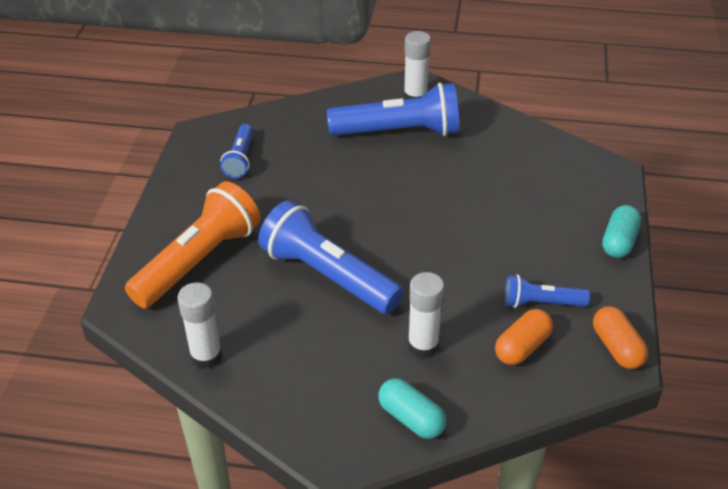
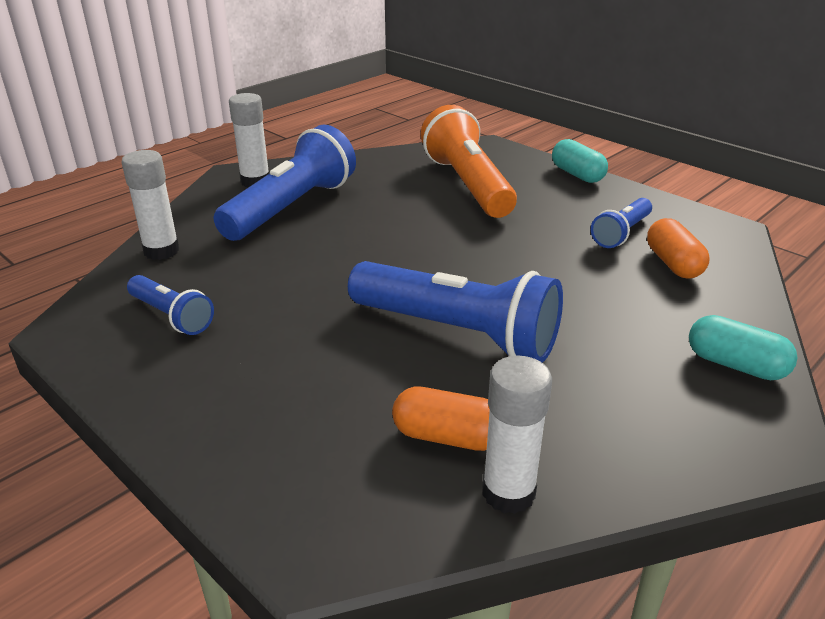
camera: 55 degrees left, 10 degrees down
orange flashlight [125,181,261,308] -> orange flashlight moved to [421,105,517,218]
blue flashlight [258,200,403,314] -> blue flashlight turned 135 degrees counterclockwise [348,261,563,362]
turquoise capsule [378,378,446,439] -> turquoise capsule turned 45 degrees clockwise [689,315,798,380]
white glue stick [408,272,444,358] -> white glue stick moved to [122,150,180,260]
orange capsule [593,306,648,369] -> orange capsule moved to [392,387,490,451]

